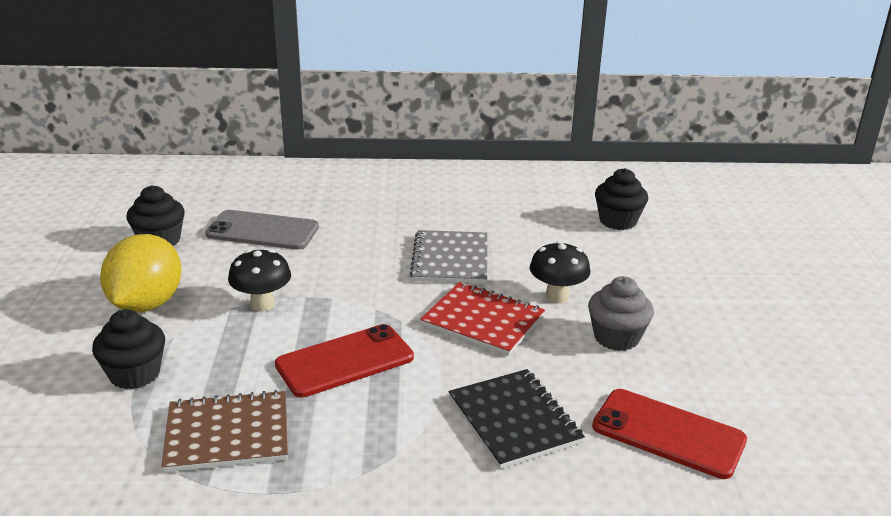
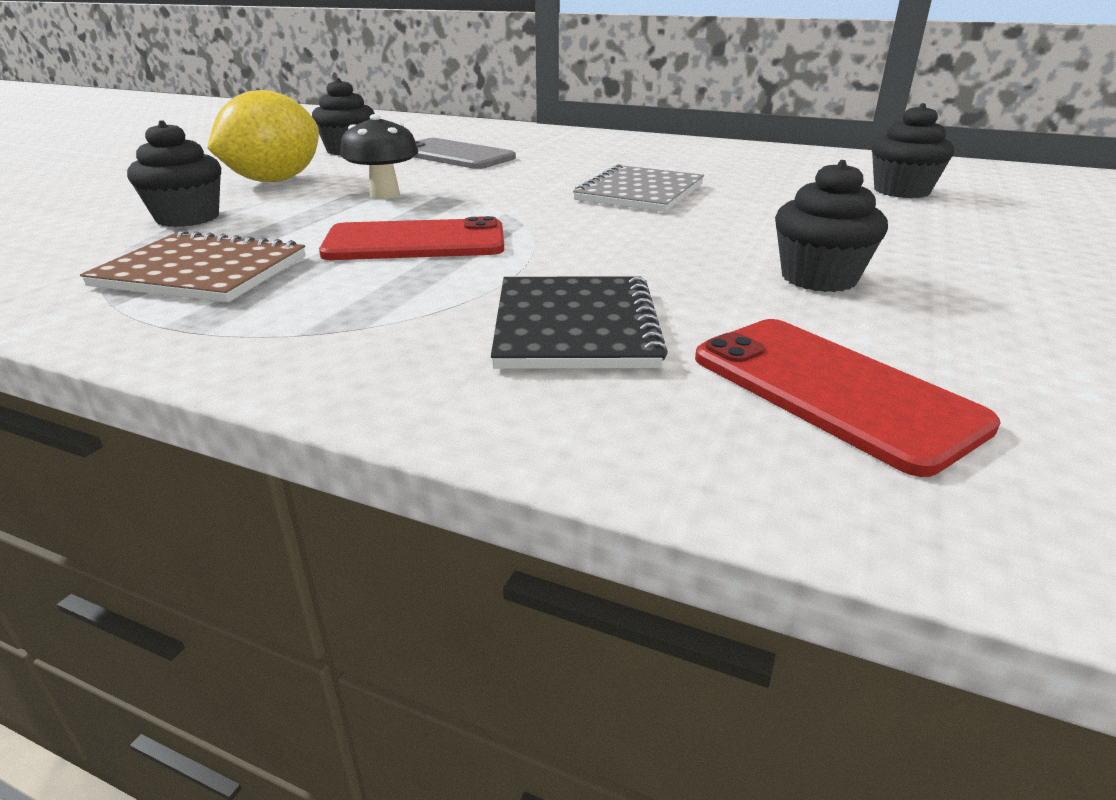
camera: 25 degrees right, 0 degrees up
red notebook [420,282,545,356] -> none
black mushroom [530,241,590,303] -> none
grey cupcake [588,276,654,351] -> black cupcake [775,160,888,292]

